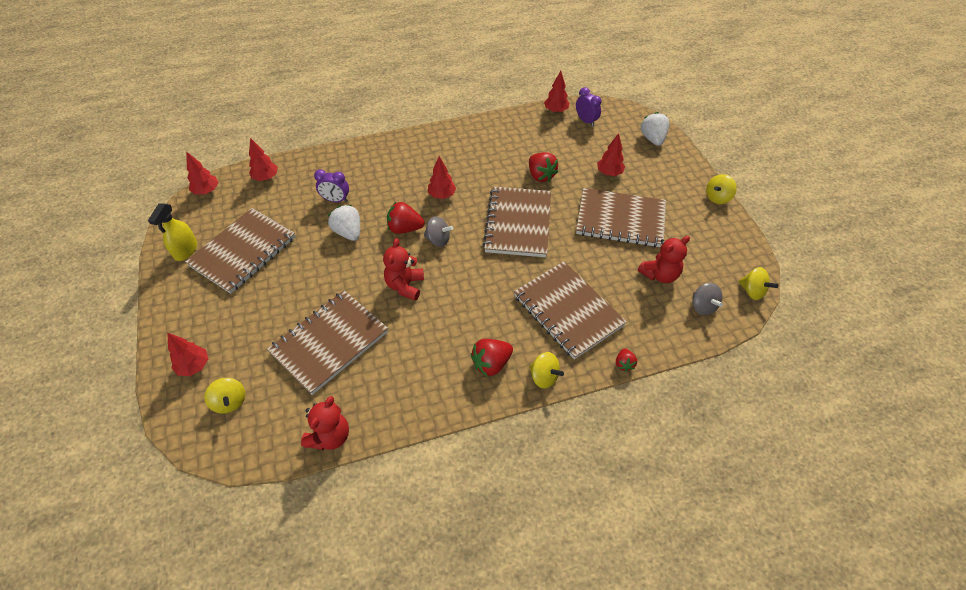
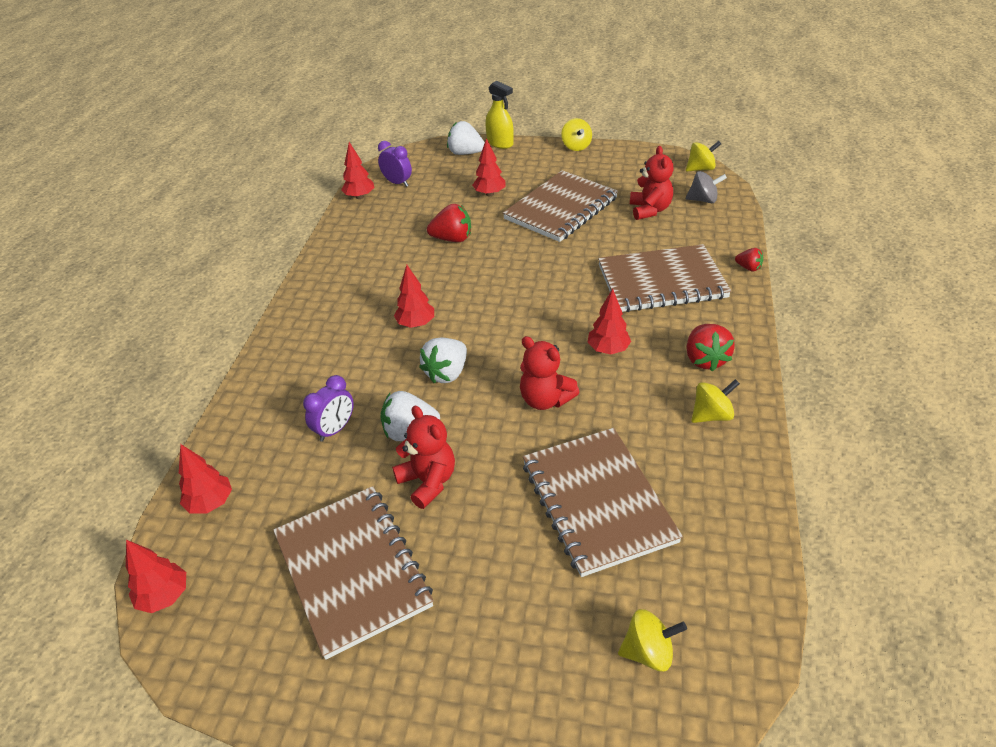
camera: 60 degrees left, 10 degrees down
yellow spray bottle [148,204,197,261] -> yellow spray bottle moved to [485,81,514,149]
red tree [167,333,208,376] -> red tree moved to [587,289,631,354]
red teddy bear [301,396,349,450] -> red teddy bear moved to [392,406,455,509]
red strawberry [387,202,424,234] -> white strawberry [419,338,467,383]
grey spinning top [424,216,453,247] -> none
brown notebook [483,187,551,257] -> none
yellow spinning top [529,352,564,388] -> yellow spinning top moved to [691,379,740,423]
purple clock [576,87,602,127] -> purple clock turned 45 degrees clockwise [378,141,412,187]

